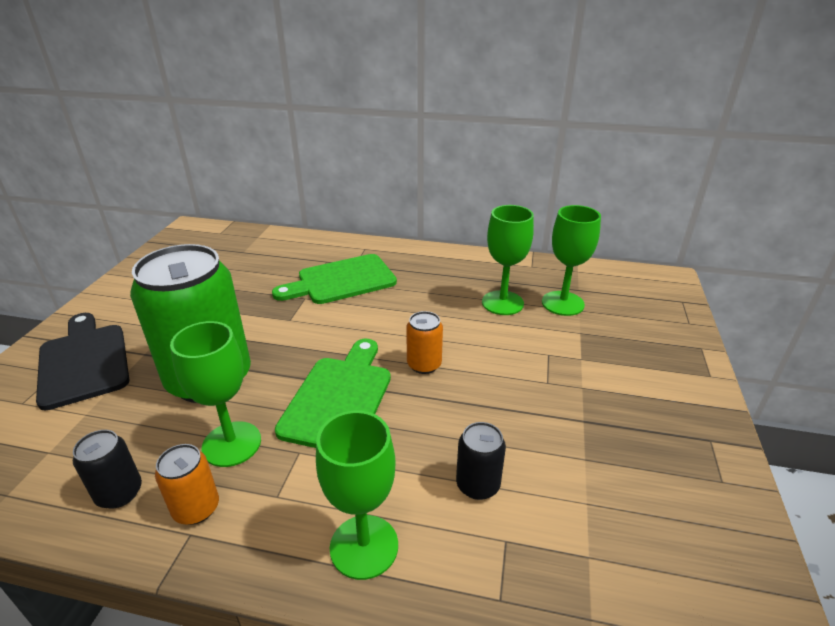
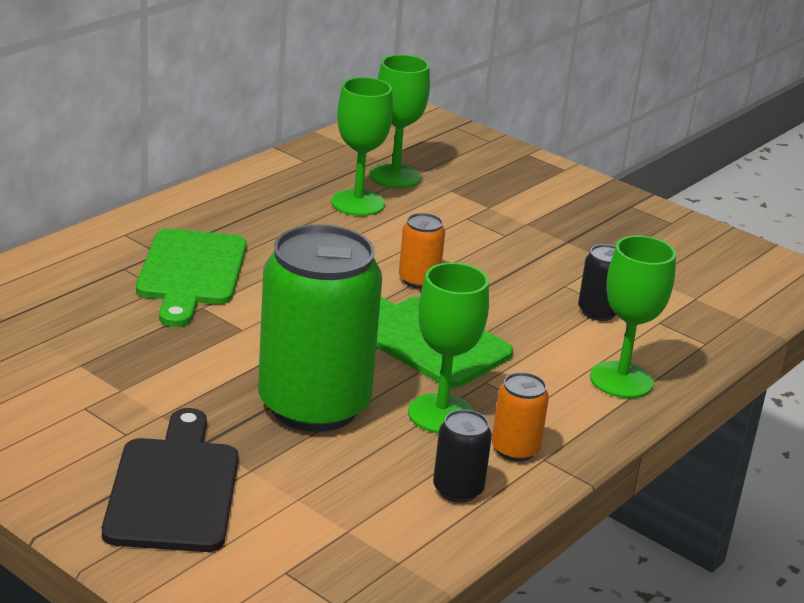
camera: 65 degrees left, 5 degrees down
black cutting board [36,313,129,410] -> black cutting board turned 90 degrees clockwise [102,408,238,552]

